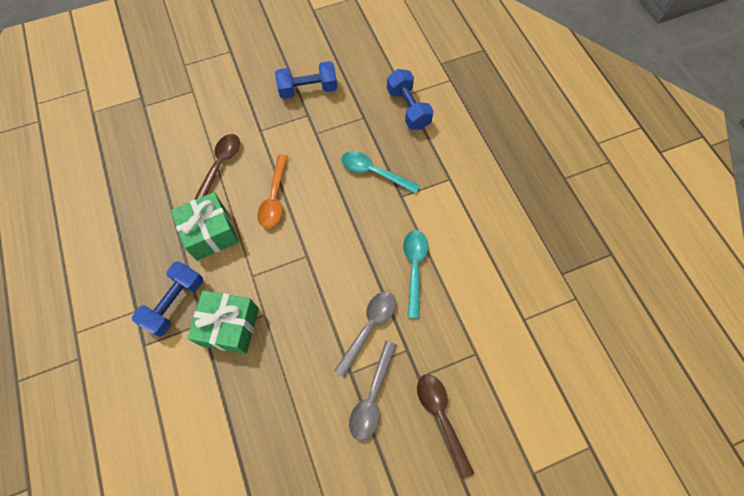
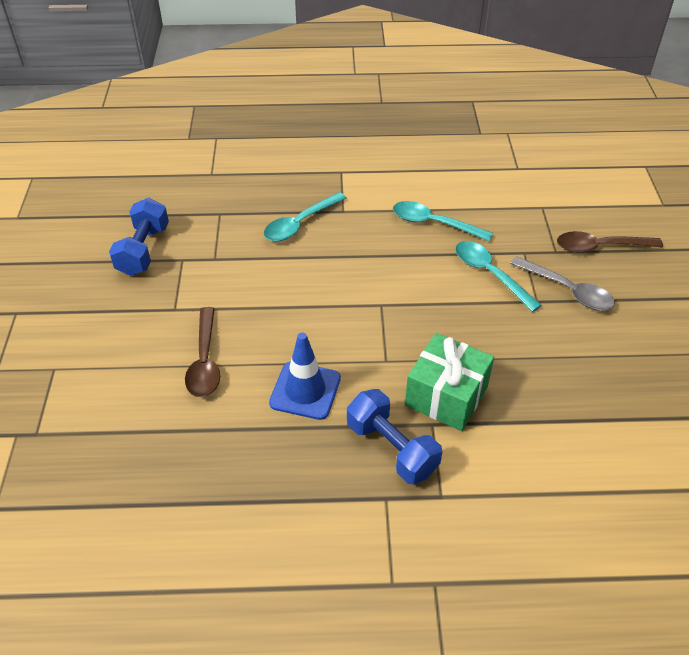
camera: 70 degrees left, 20 degrees down
green gift [171,192,239,261] -> blue traffic cone [269,332,341,420]
brown spoon [194,134,240,200] -> brown spoon turned 135 degrees counterclockwise [185,307,220,397]
orange spoon [257,154,288,228] -> none
grey spoon [334,292,396,377] -> turquoise spoon [455,241,542,312]
blue dumbbell [387,69,434,130] -> none

